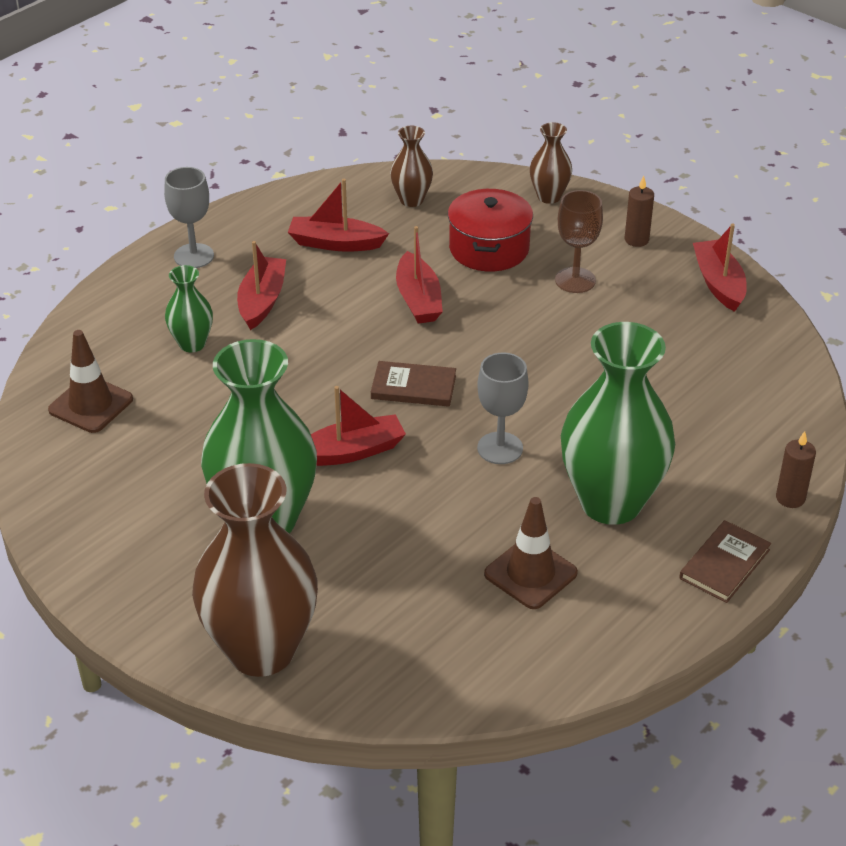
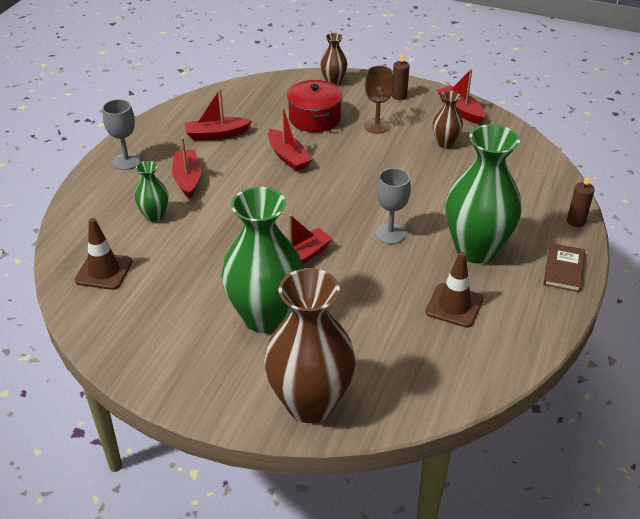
camera: 20 degrees left, 0 degrees up
brown book [371,361,456,407] -> none
brown vase [390,126,433,207] -> brown vase moved to [433,91,463,148]

